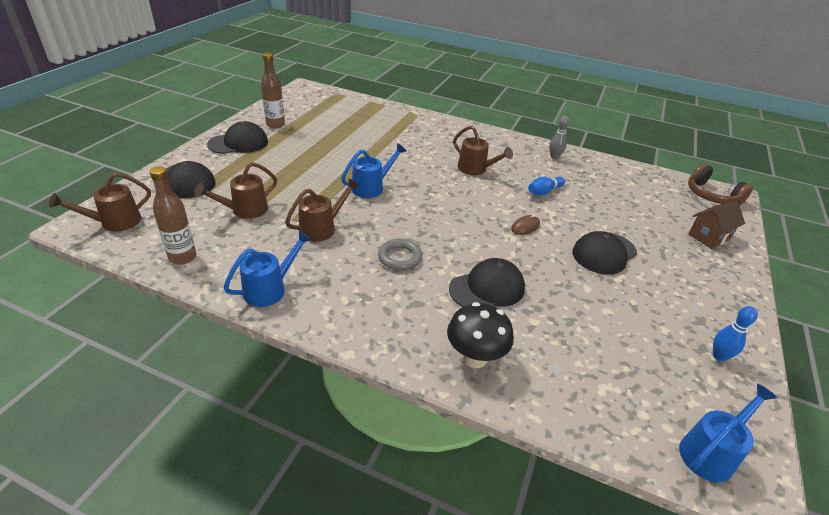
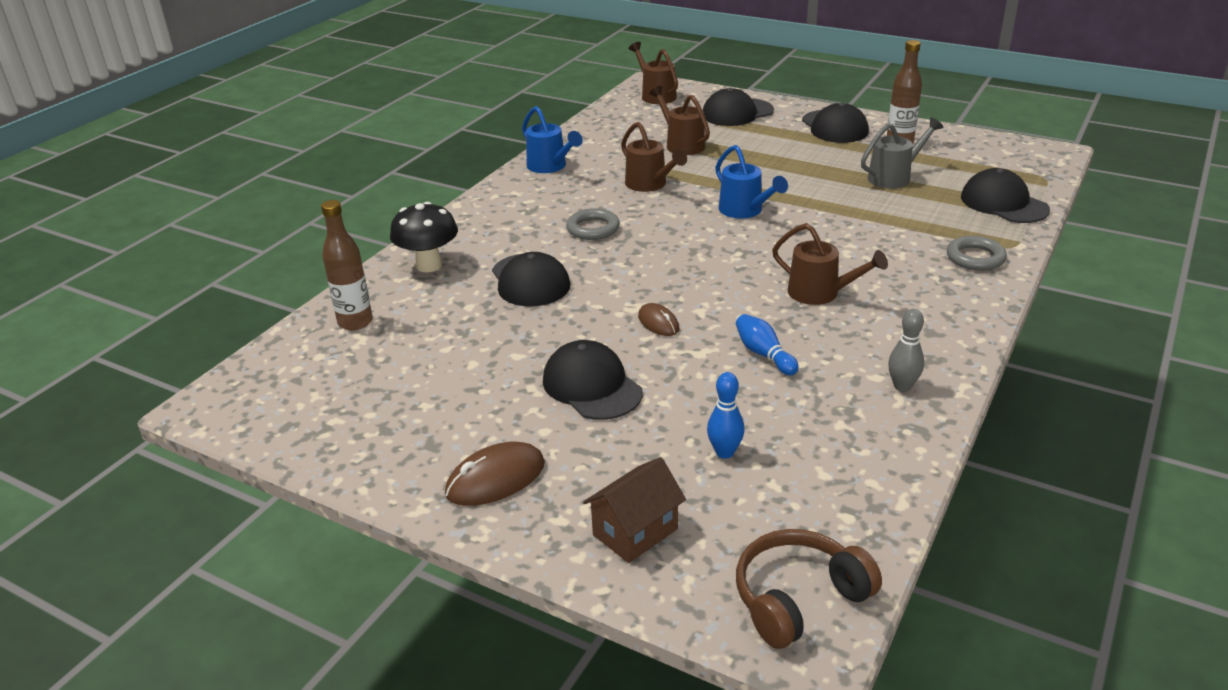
camera: 100 degrees right, 5 degrees down
brown bottle [149,166,197,265] -> brown bottle moved to [321,200,373,330]
brown watering can [453,126,513,175] -> brown watering can turned 105 degrees counterclockwise [772,223,888,305]
blue watering can [679,384,777,482] -> none
brown house [688,201,745,249] -> brown house turned 75 degrees clockwise [583,457,686,563]
blue bowling pin [713,306,758,362] -> blue bowling pin moved to [707,372,745,459]
none -> brown mouse [445,442,545,506]
none -> grey watering can [861,117,944,189]
none -> grey ring [947,236,1007,271]
none -> black cap [961,168,1050,223]

